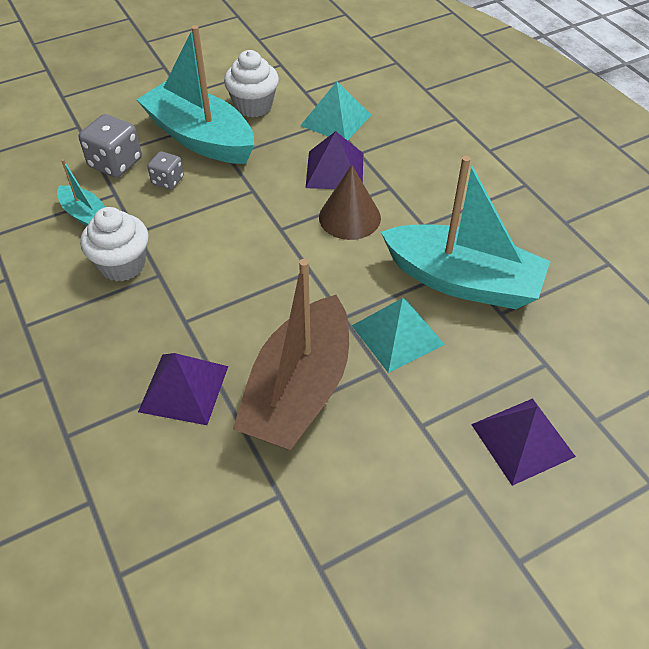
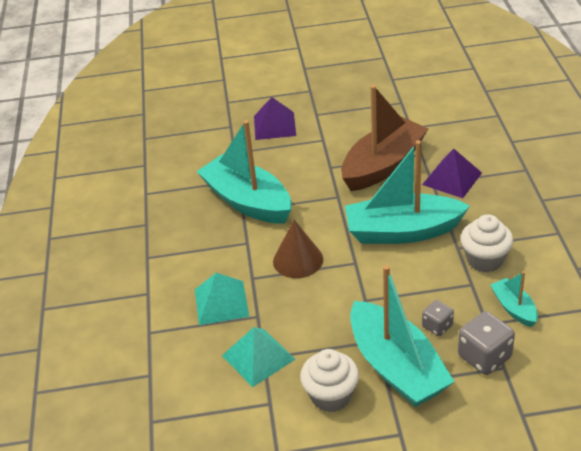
camera: 155 degrees left, 10 degrees down
purple pyramid [305,131,363,189] -> none
turquoise pyramid [352,298,445,373] -> turquoise pyramid moved to [195,273,249,325]
none -> turquoise boat [345,140,470,244]

